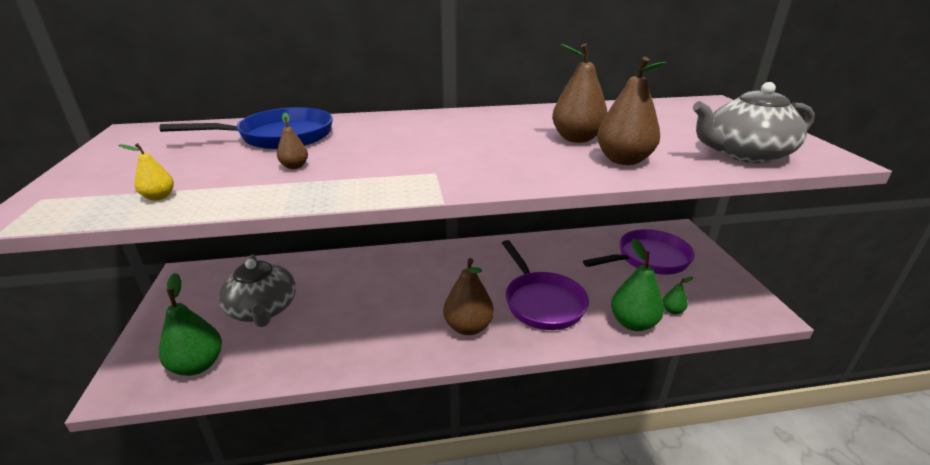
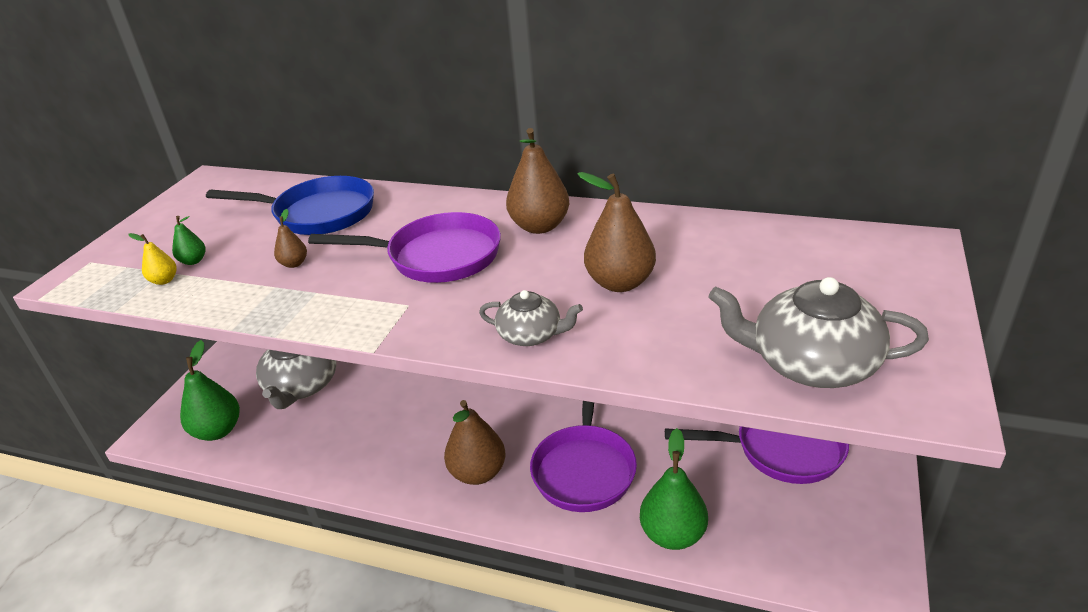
camera: 30 degrees right, 5 degrees up
brown pear [597,57,667,165] -> brown pear moved to [506,128,569,234]
green pear [663,276,693,314] -> green pear moved to [172,216,206,265]
none -> purple pan [308,212,501,283]
none -> grey teapot [479,290,583,346]

